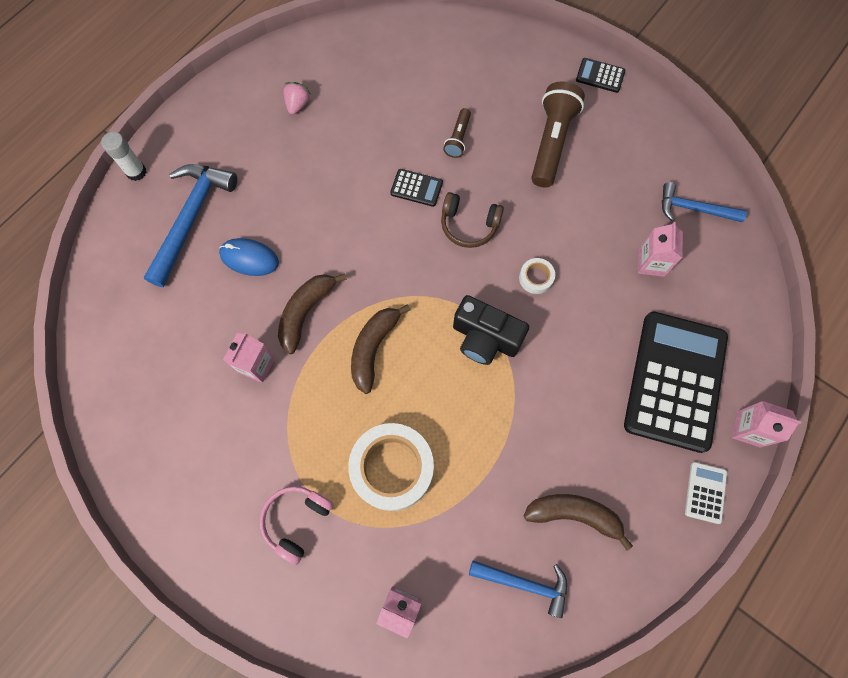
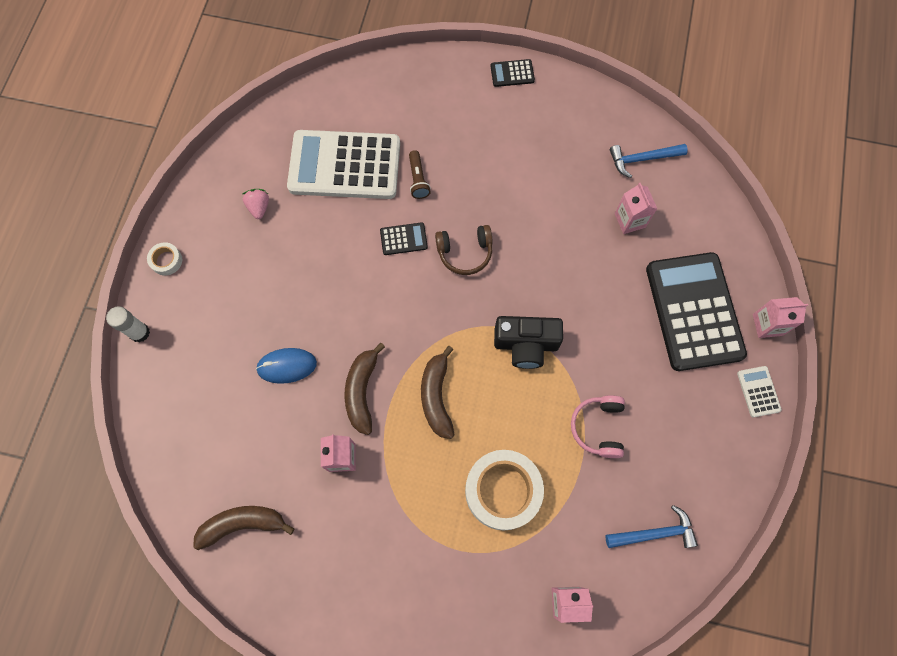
camera: 25 degrees left, 0 degrees up
blue hammer [144,164,237,287] -> none
pink headphones [260,486,334,565] -> pink headphones moved to [571,395,625,458]
white tape [519,258,555,294] -> white tape moved to [147,242,182,276]
brown banana [524,494,633,550] -> brown banana moved to [193,506,295,550]
brown flashlight [531,81,585,187] -> none
none -> white calculator [287,130,400,199]

